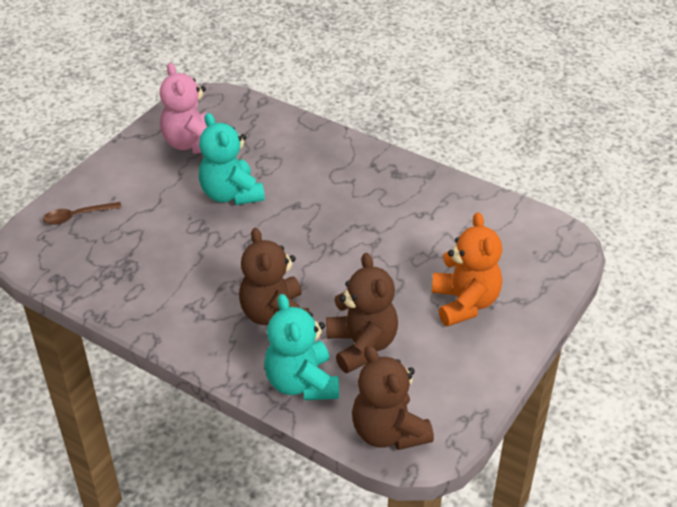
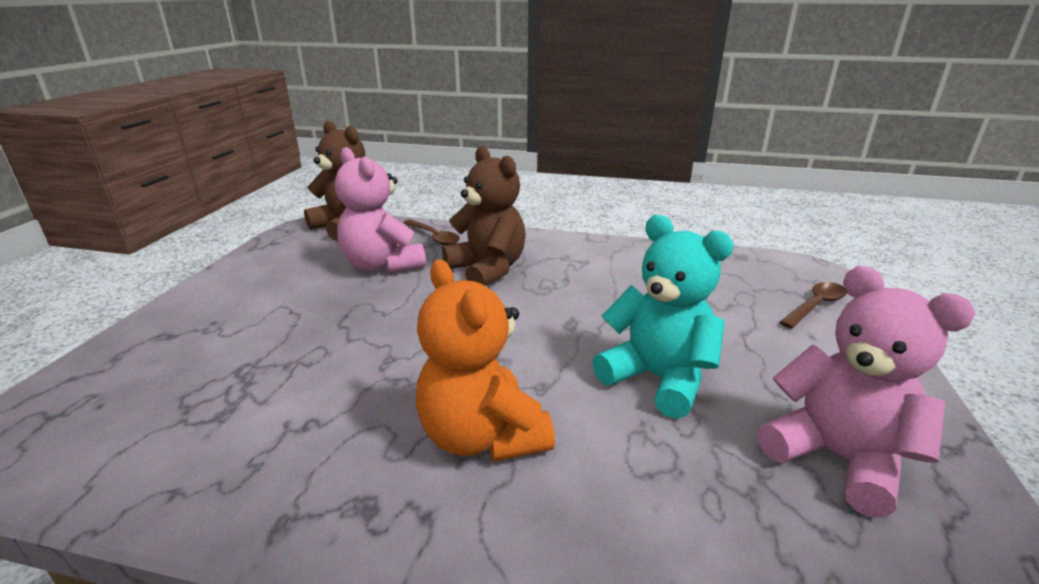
camera: 160 degrees right, 15 degrees down
turquoise teddy bear [264,294,339,400] -> brown spoon [403,220,460,245]
brown teddy bear [326,253,398,373] -> pink teddy bear [335,147,426,273]
orange teddy bear [432,212,502,327] -> orange teddy bear moved to [416,259,555,462]

